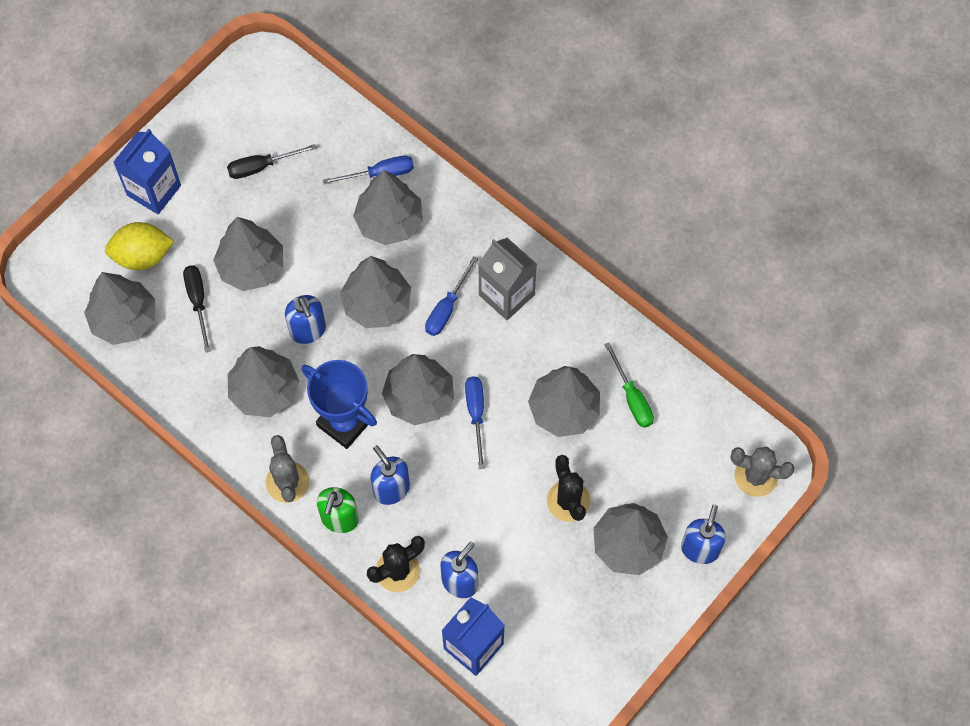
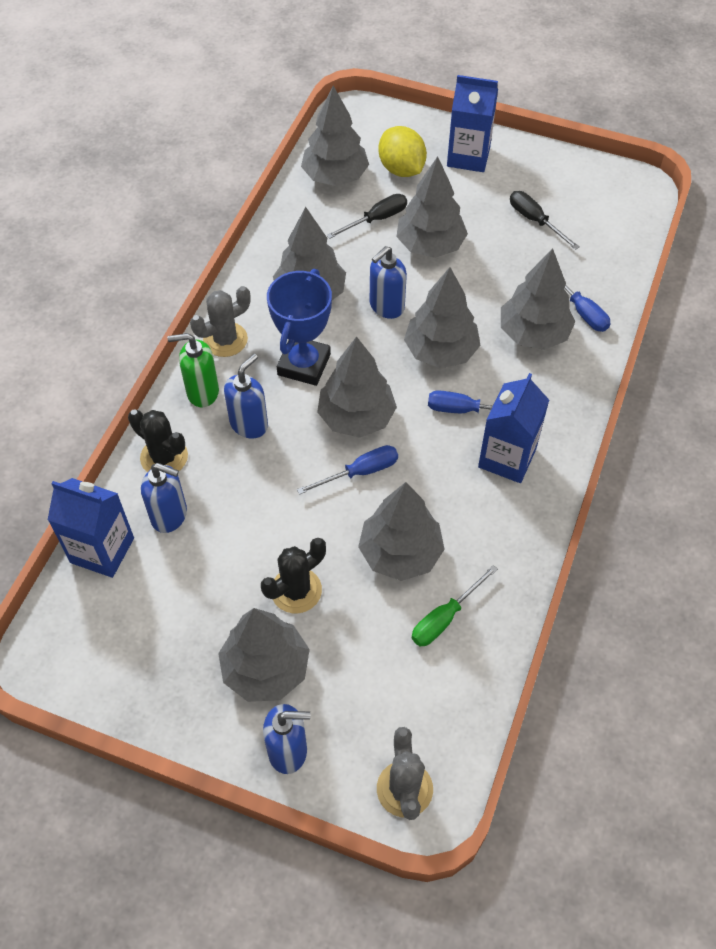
camera: 70 degrees right, 10 degrees down
grey carton [478,238,537,320] -> blue carton [478,373,549,483]

